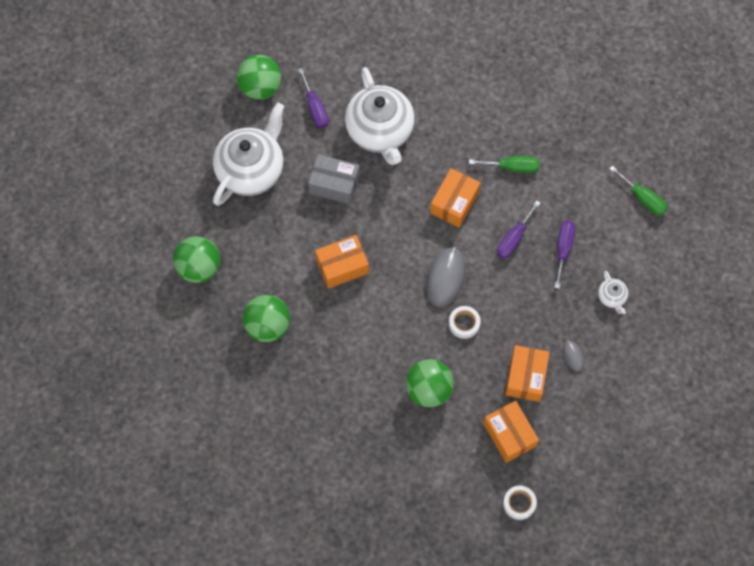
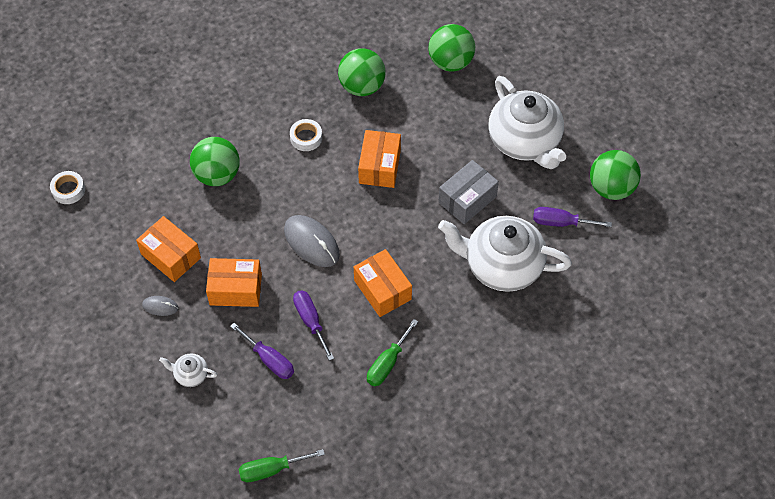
camera: 120 degrees right, 10 degrees down
white tape [449,306,481,339] -> white tape moved to [290,119,322,151]
orange box [483,401,539,463] -> orange box moved to [206,258,262,307]

